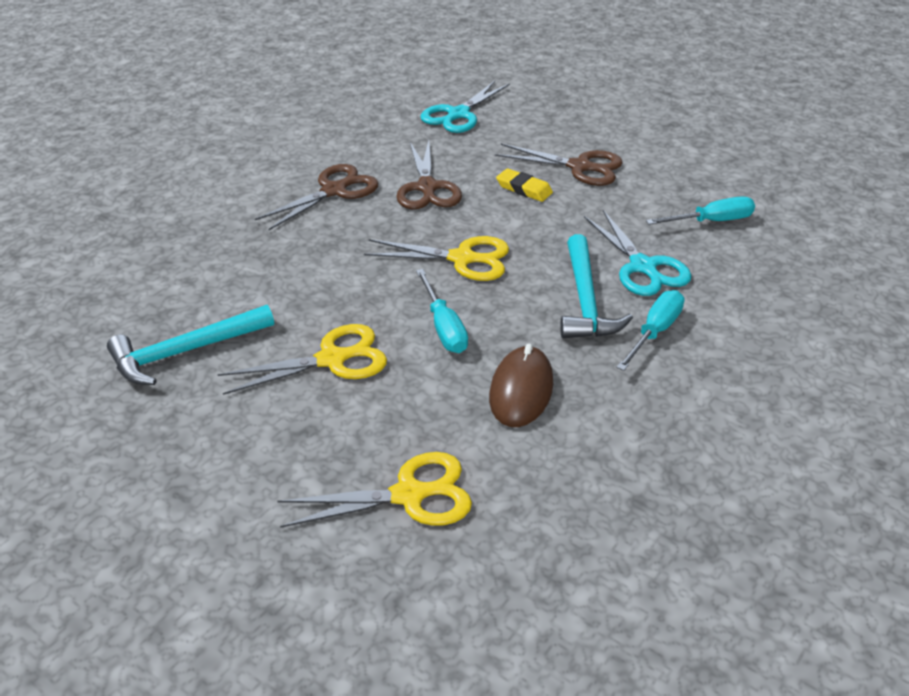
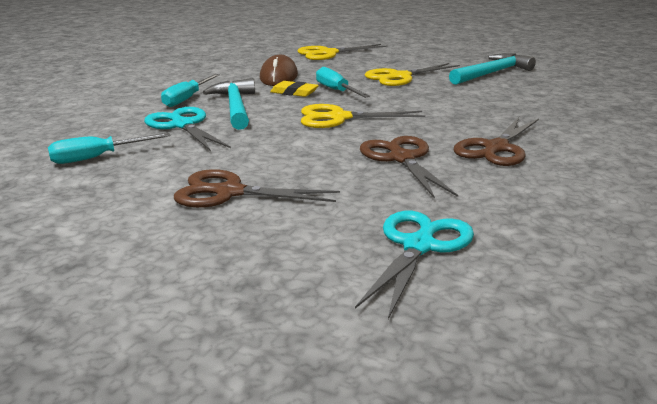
camera: 170 degrees right, 15 degrees down
yellow eraser [496,168,553,202] -> yellow eraser moved to [270,81,319,97]

